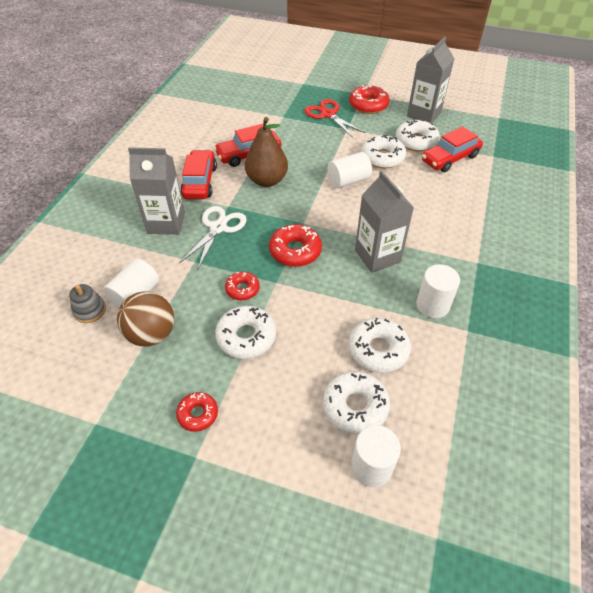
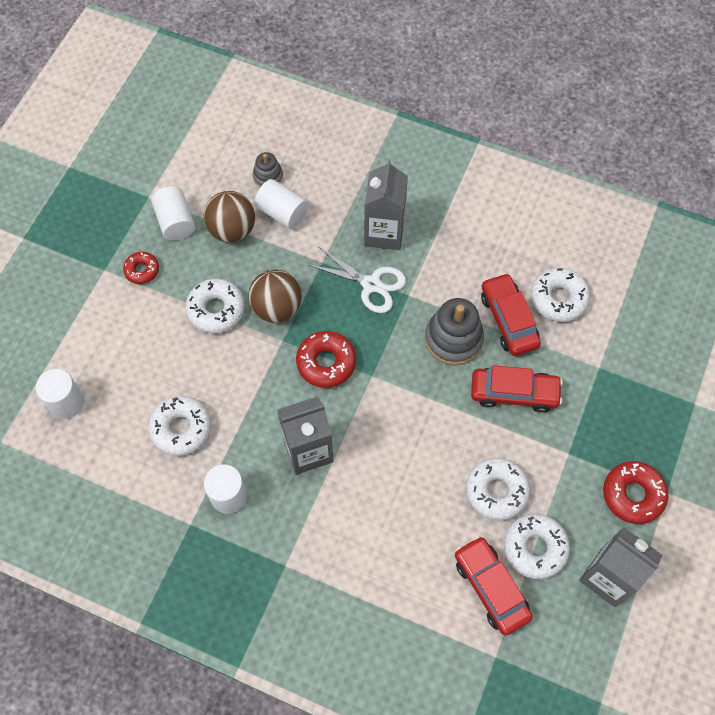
camera: 95 degrees right, 15 degrees up
red car [180,150,217,199] -> red car moved to [471,365,563,413]
red donut [225,272,260,300] -> brown ball [248,269,302,323]
brown pear [245,117,288,187] -> grey stacking toy [425,298,484,365]
red scissors [304,99,365,138] -> none
white donut [323,371,390,434] -> white donut moved to [531,268,590,322]
white cylinder [328,152,372,188] -> white cylinder moved to [151,186,195,241]

